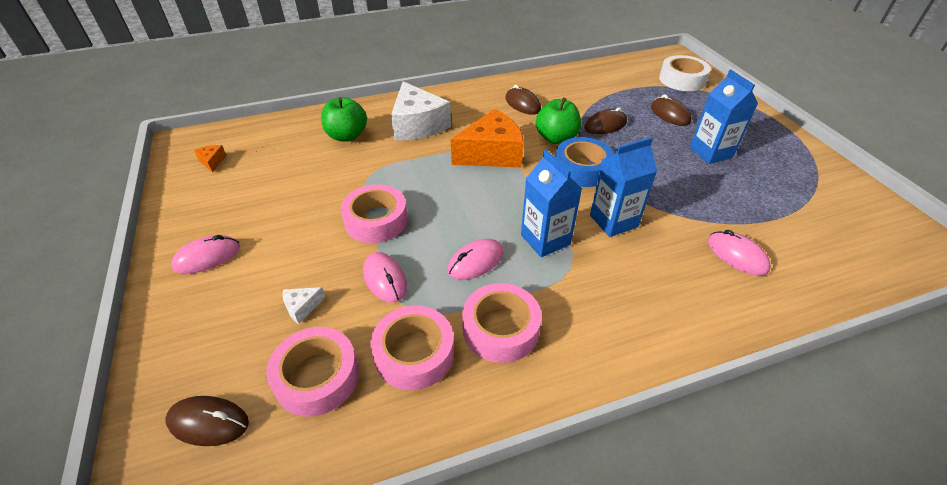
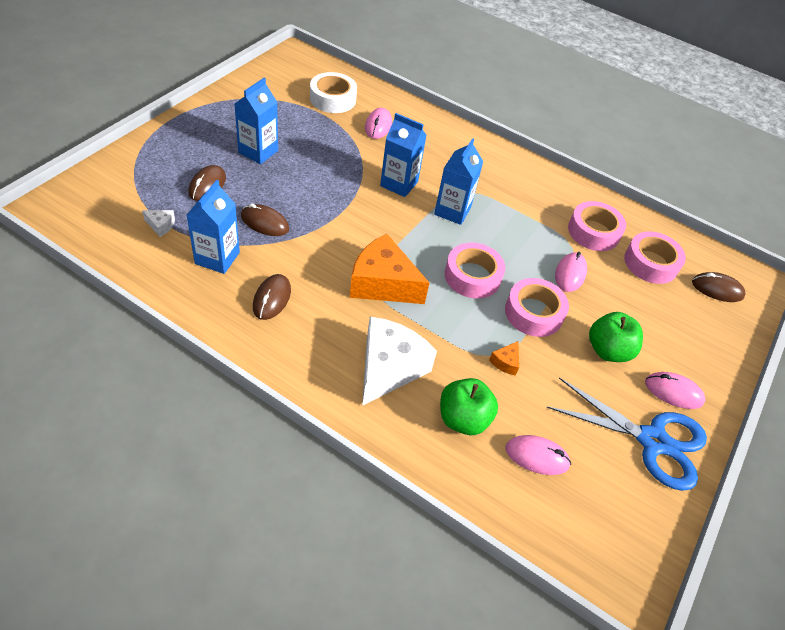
camera: 135 degrees left, 5 degrees up
brown mouse [165,396,249,446] -> brown mouse turned 45 degrees counterclockwise [692,272,746,302]
orange cheese [194,145,226,173] -> orange cheese moved to [489,341,519,376]
white cheese [283,287,326,324] -> white cheese moved to [142,210,175,237]
pink mouse [448,239,504,280] -> pink mouse moved to [505,435,571,475]
pink tape [462,283,542,363] -> pink tape moved to [445,243,505,299]
green apple [536,98,581,144] -> green apple moved to [589,312,643,362]
blue tape [555,137,614,187] -> none
white tape [659,55,711,91] -> white tape moved to [310,72,357,113]
none -> blue carton [186,180,240,274]
none -> blue scissors [547,378,707,491]

